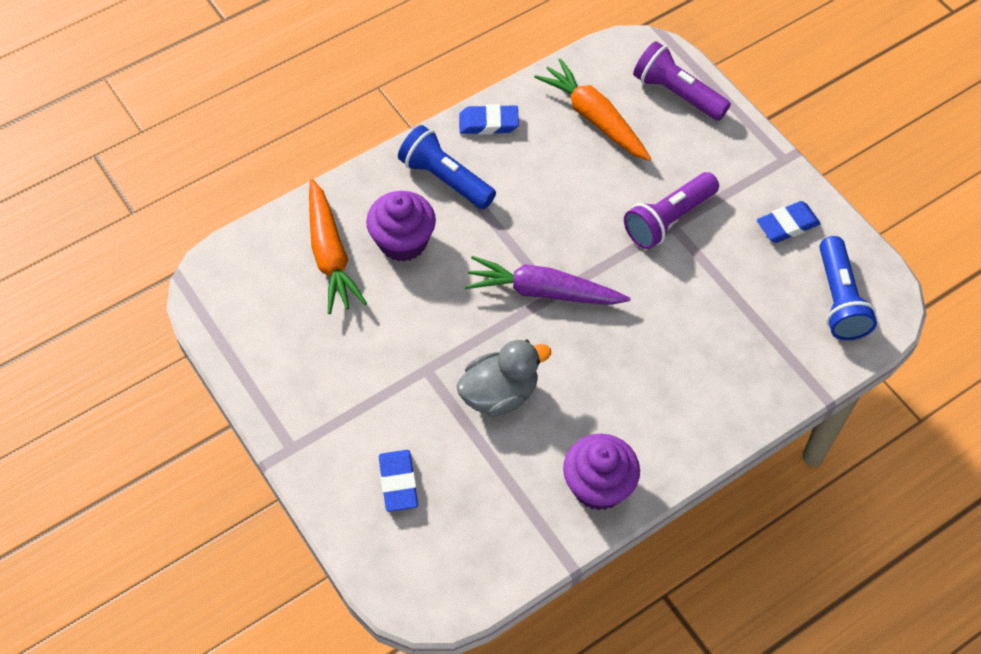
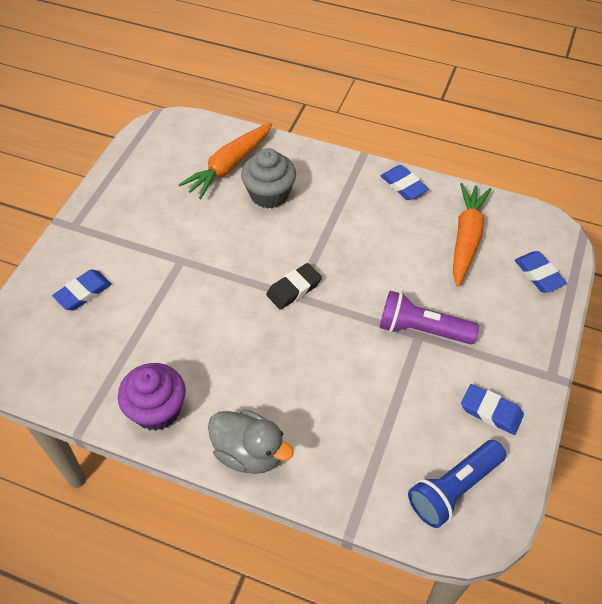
camera: 55 degrees right, 5 degrees down
purple cupcake [366,191,436,262] -> grey cupcake [241,148,296,209]
blue flashlight [398,125,496,209] -> none
grey duck [457,340,551,417] -> grey duck moved to [208,410,294,474]
purple carrot [465,256,631,305] -> black eraser [266,263,322,310]
purple flashlight [633,41,731,121] -> blue eraser [515,251,567,292]

